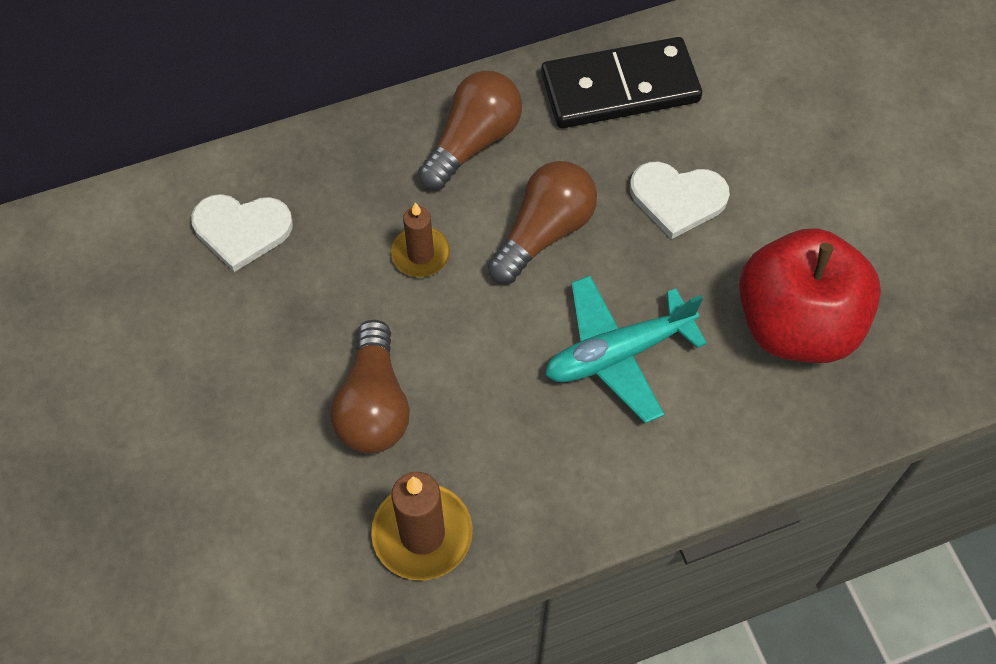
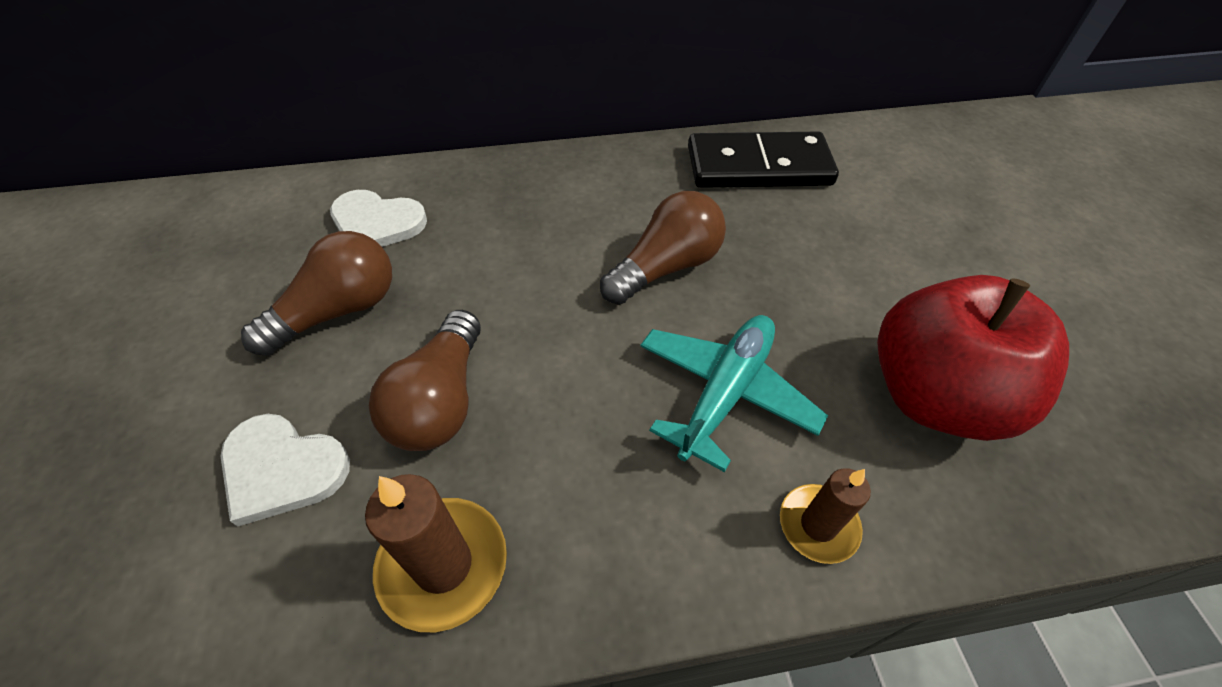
camera: 10 degrees right, 10 degrees down
brown candle [391,203,450,277] -> brown candle moved to [780,468,871,564]
brown light bulb [418,71,522,190] -> brown light bulb moved to [241,231,392,356]
turquoise plane [545,276,707,423] -> turquoise plane turned 135 degrees clockwise [641,315,828,472]
white heart [630,162,730,239] -> white heart moved to [221,414,350,527]

